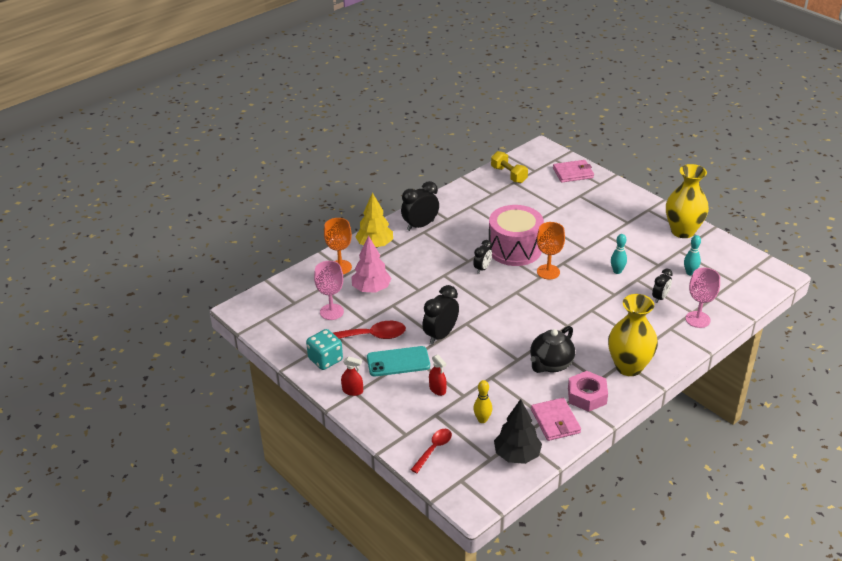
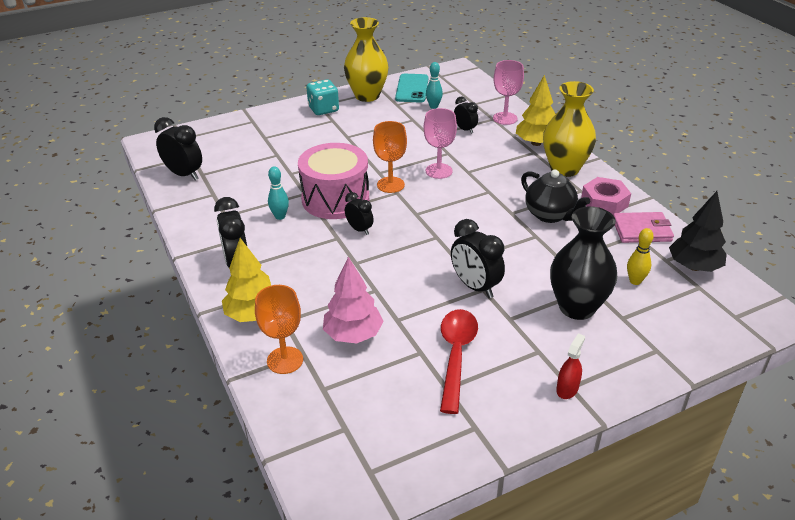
camera: 75 degrees left, 0 degrees up
turquoise dice [306,329,343,370] -> turquoise dice moved to [306,79,339,115]
pink goblet [314,261,344,320] -> pink goblet moved to [424,108,457,179]
turquoise phone [367,346,430,377] -> turquoise phone moved to [395,74,429,102]
red spoon [411,429,452,473] -> none
red spray bottle [429,355,447,396] -> black vase [550,206,617,320]
yellow dumbbell [491,151,528,183] -> black clock [154,117,202,180]
pink wallet [553,160,594,183] -> none
turquoise bowling pin [611,234,627,274] -> turquoise bowling pin moved to [268,166,289,220]
none -> yellow tree [516,75,556,146]

